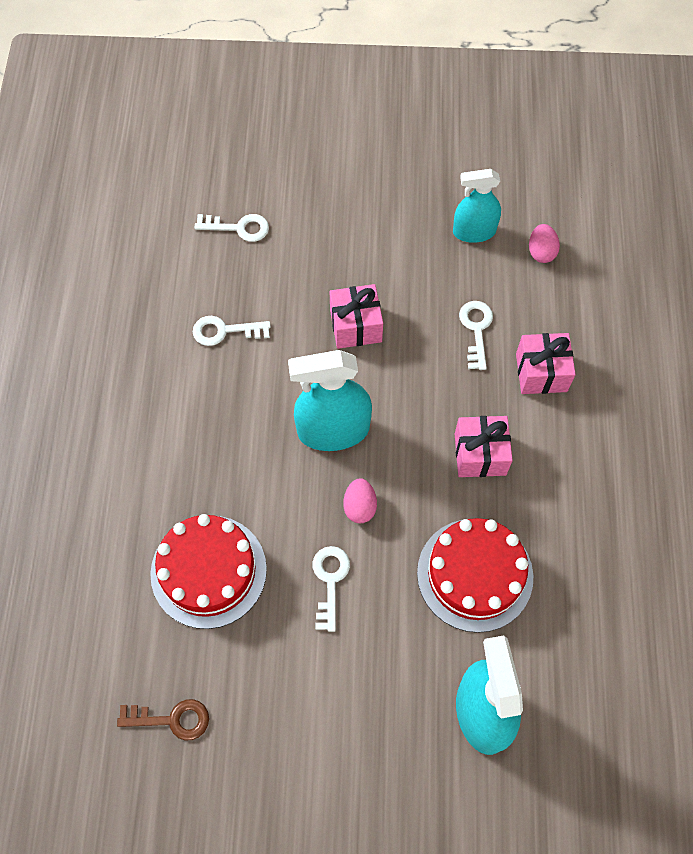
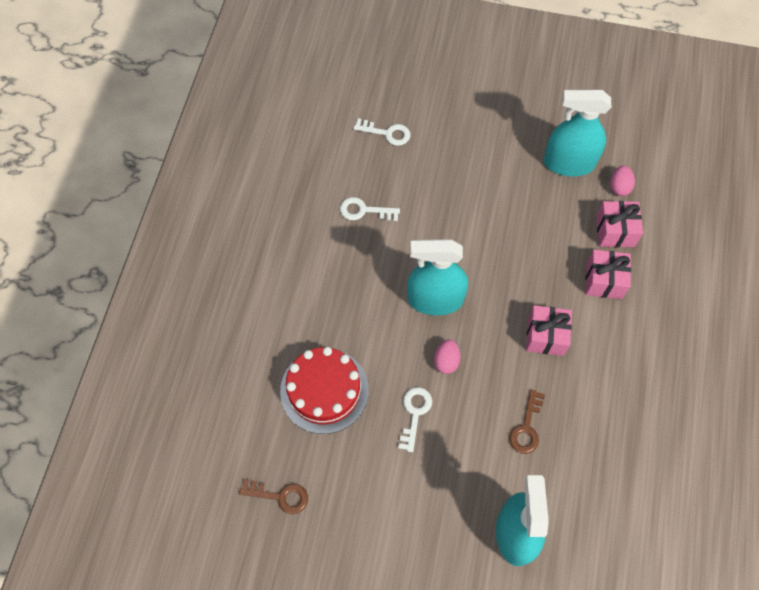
camera: 10 degrees right, 0 degrees up
pink gift [330,284,383,349] -> pink gift moved to [596,201,643,247]
red cake [417,518,533,633] -> brown key [509,389,545,454]
turquoise spray bottle [453,169,501,243] -> turquoise spray bottle [544,90,611,176], size x1.52
white key [459,301,493,370] -> none

